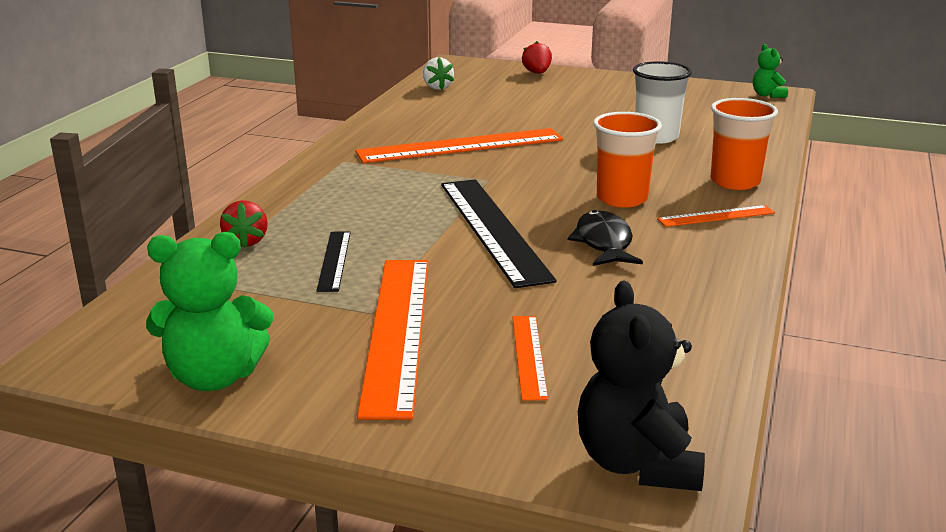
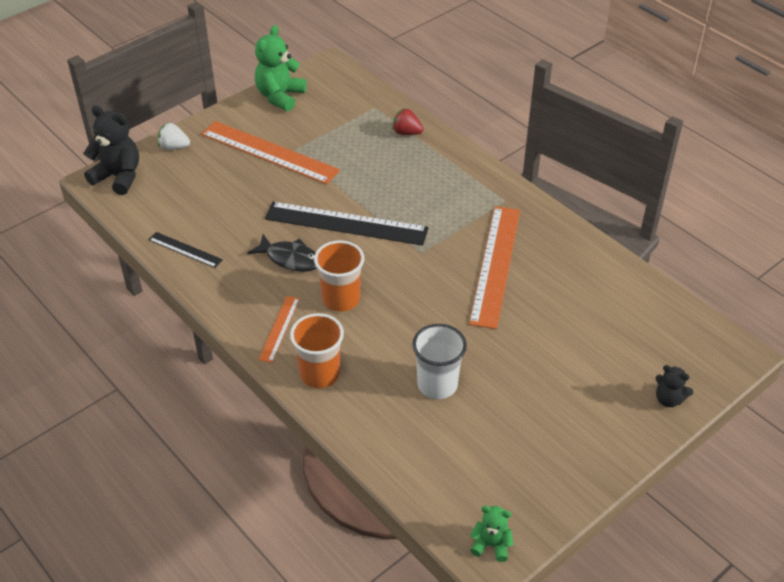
camera: 120 degrees right, 20 degrees up
black ruler [316,231,351,292] -> black ruler moved to [149,232,223,268]
white strawberry [423,57,454,90] -> white strawberry moved to [158,123,190,150]
orange ruler [512,316,548,401] -> none
red strawberry [522,41,552,74] -> black teddy bear [656,365,693,407]

